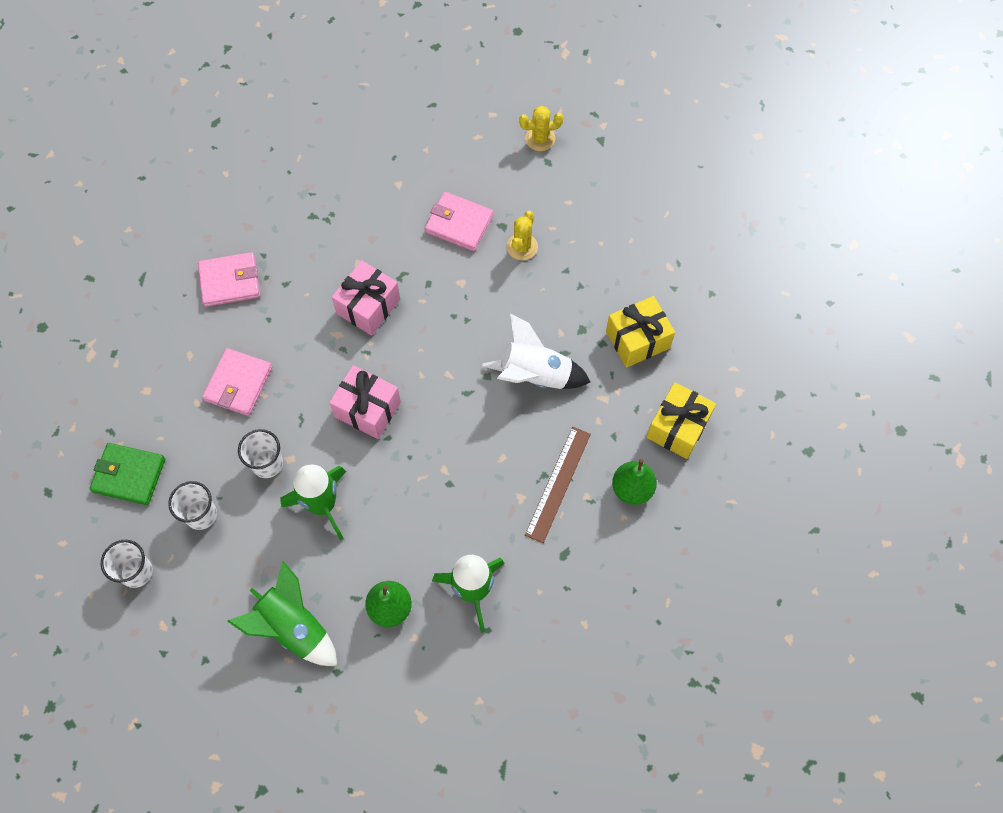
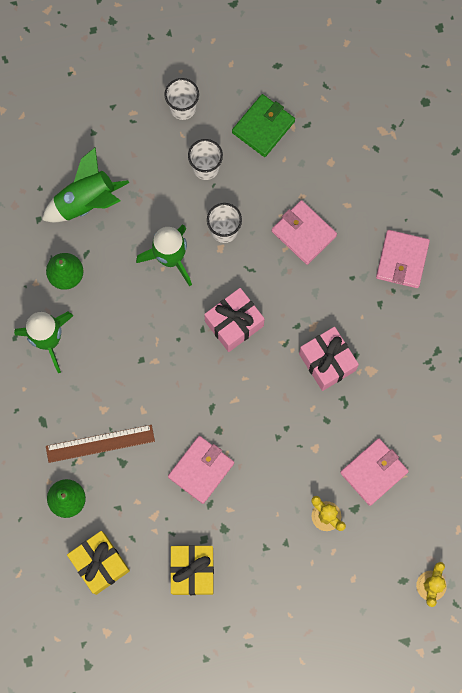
camera: 115 degrees right, 10 degrees up
white rocket [482,313,590,389] -> pink wallet [168,436,234,504]
brown ruler [525,427,591,543] -> brown ruler turned 60 degrees counterclockwise [46,425,155,463]

